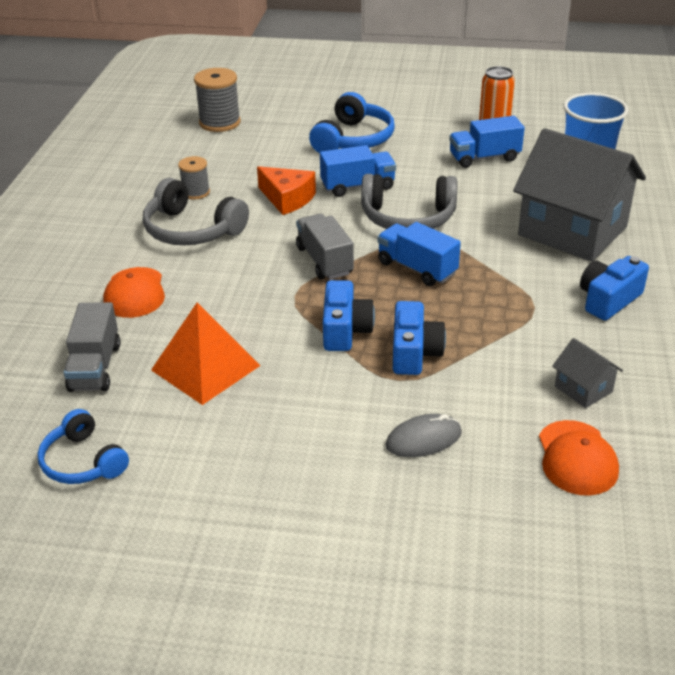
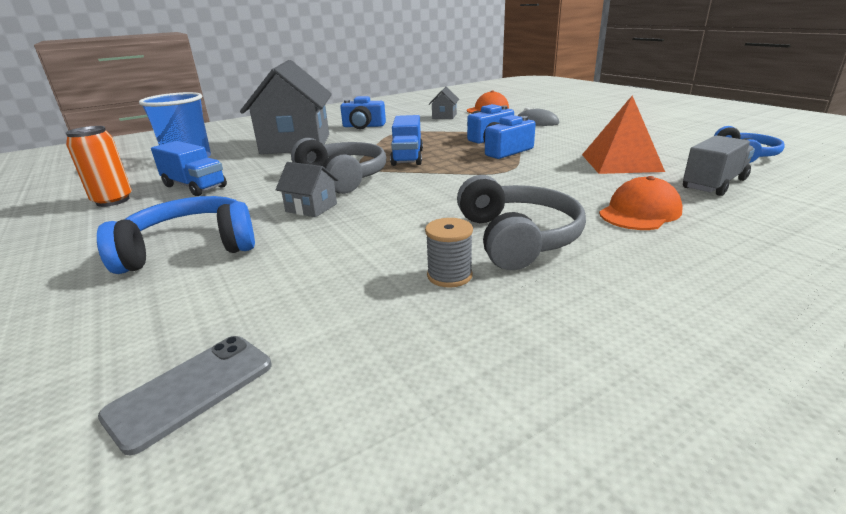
camera: 130 degrees left, 10 degrees down
grey spool [194,68,241,132] -> grey phone [98,336,272,455]
orange cheese [257,166,316,215] -> none
grey truck [296,214,354,280] -> none
blue truck [320,145,396,197] -> grey house [275,162,339,217]

